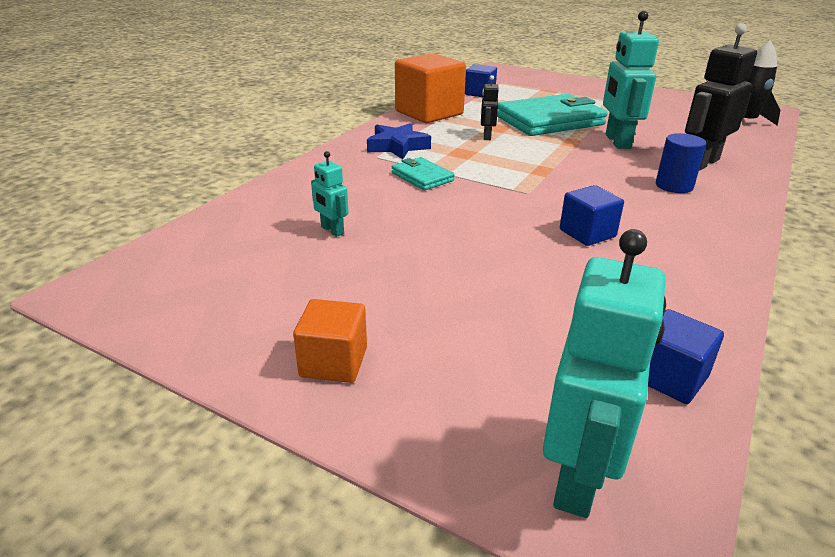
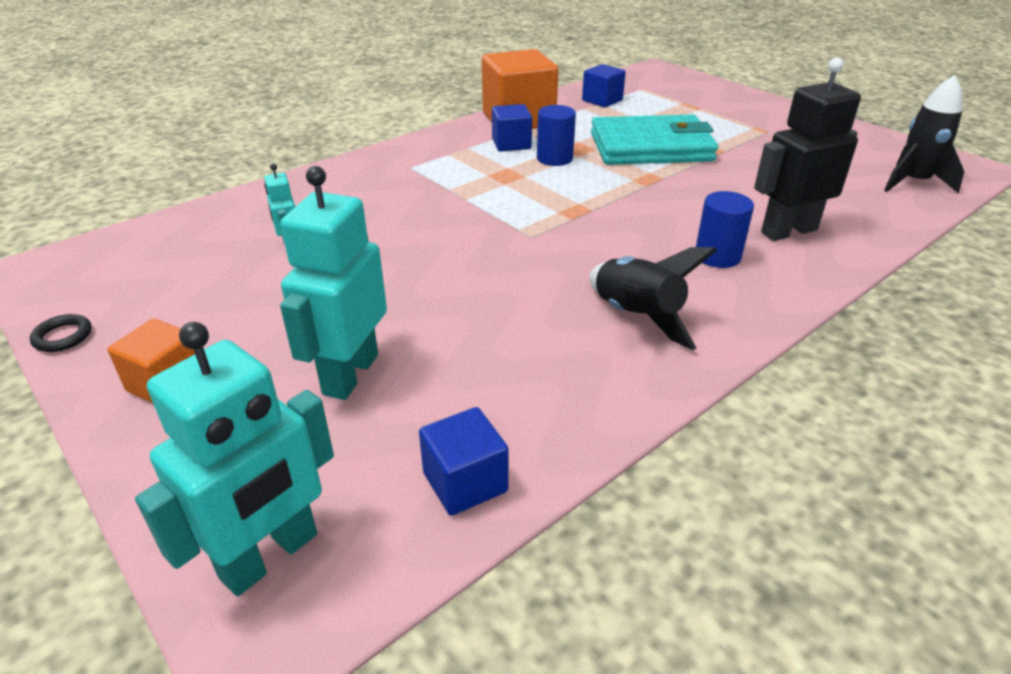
camera: 20 degrees right, 5 degrees up
blue star [367,123,431,159] -> none
turquoise wallet [392,157,455,190] -> none
black robot [481,75,498,140] -> blue cylinder [537,105,576,166]
blue cube [560,185,624,246] -> blue cube moved to [492,104,532,152]
turquoise robot [603,11,659,149] -> turquoise robot moved to [280,166,387,400]
none -> black ring [30,314,92,352]
none -> black rocket [589,247,717,350]

